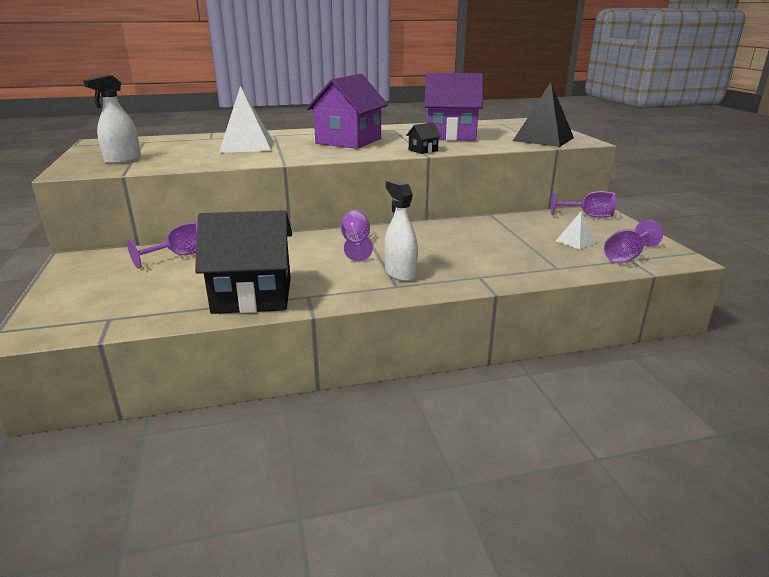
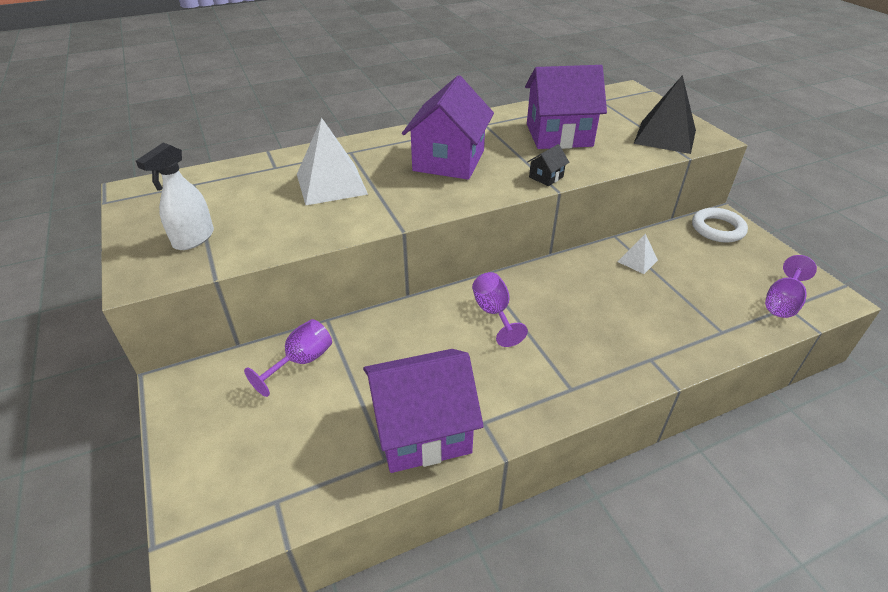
camera: 10 degrees left, 15 degrees up
black house [195,210,292,314] -> purple house [363,349,484,473]
white spray bottle [384,180,418,282] -> none
purple goblet [551,191,616,218] -> white ring [692,208,748,243]
white pyramid [556,211,596,250] -> white pyramid moved to [617,233,658,274]

